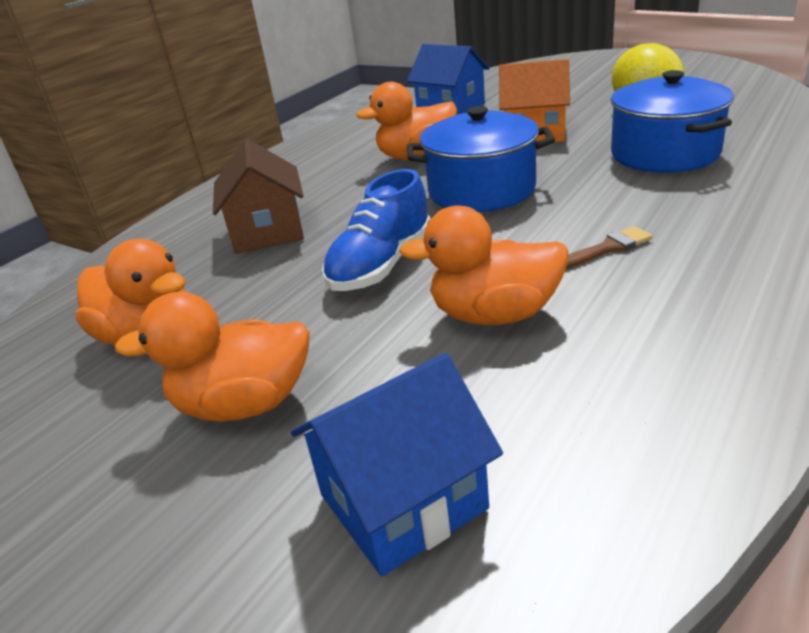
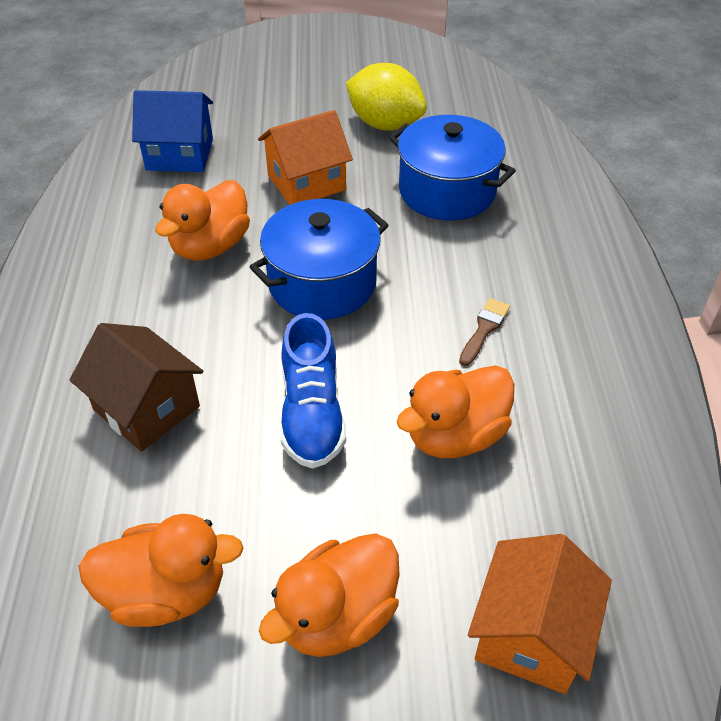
camera: 40 degrees left, 15 degrees up
blue house [291,353,503,576] -> orange house [468,534,612,694]

